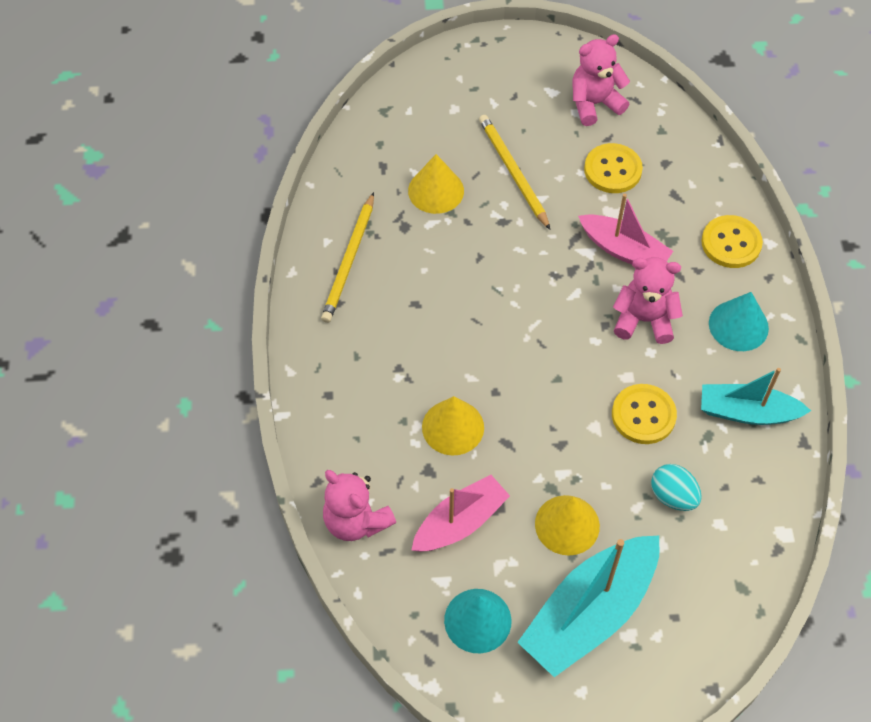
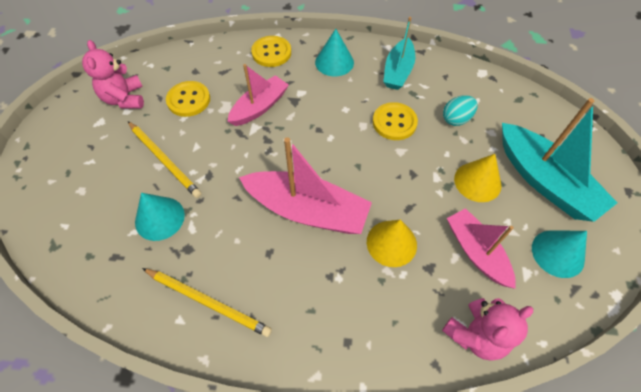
camera: 80 degrees left, 0 degrees up
yellow cone [408,154,464,214] -> turquoise cone [135,193,185,241]
yellow pencil [479,115,550,230] -> yellow pencil turned 120 degrees counterclockwise [128,121,202,198]
pink teddy bear [613,257,683,344] -> none
none -> pink boat [239,137,372,234]

